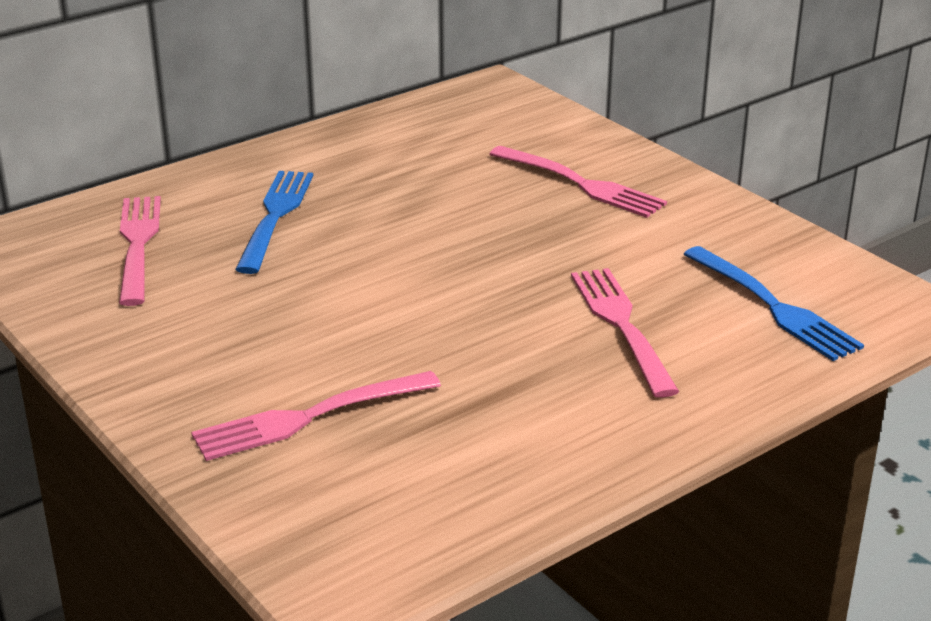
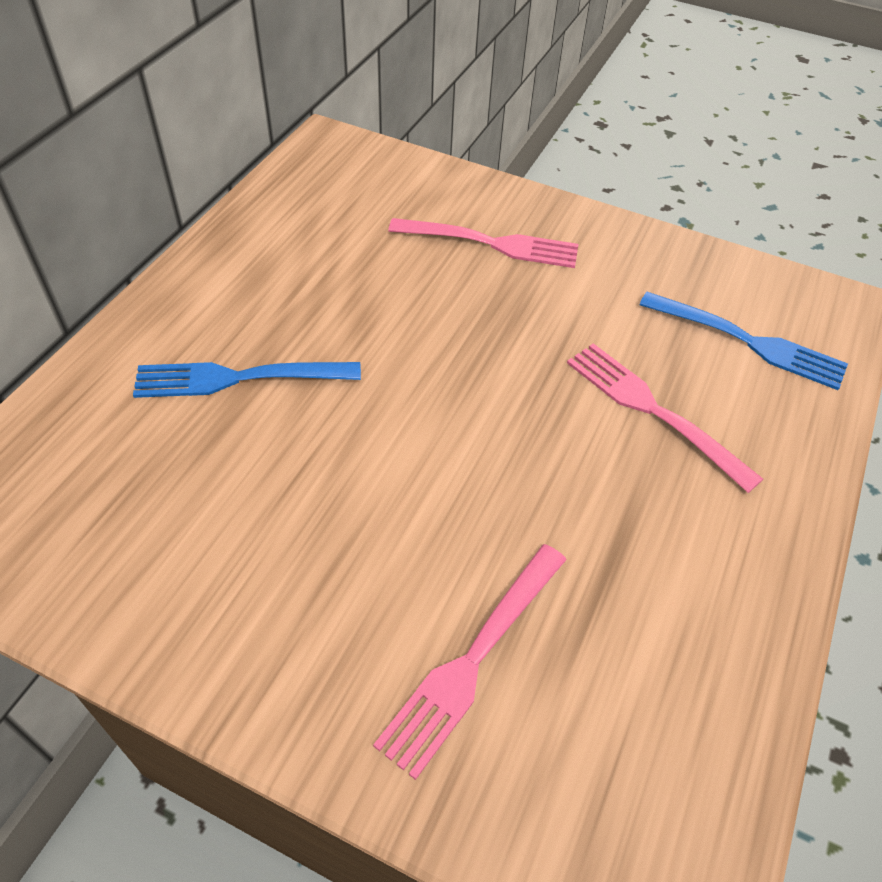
camera: 30 degrees left, 20 degrees up
pink fork [119,196,161,306] -> none
blue fork [235,171,313,274] -> blue fork turned 75 degrees counterclockwise [133,362,361,398]

